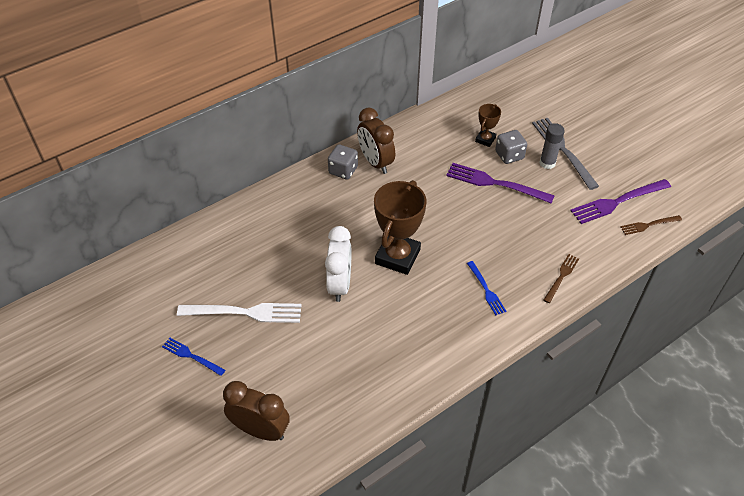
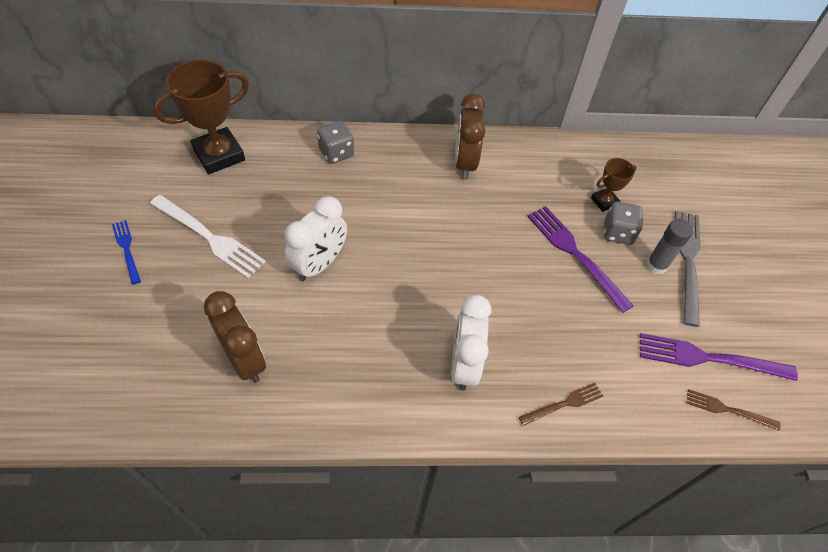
camera: 30 degrees right, 5 degrees up
brown clock [223,381,290,441] -> brown clock moved to [204,291,266,383]
grey dice [328,144,358,180] -> grey dice moved to [317,121,354,164]
brown trophy [374,180,427,275] -> brown trophy moved to [153,60,249,174]
blue fork [467,261,506,315] -> white clock [451,295,491,391]

